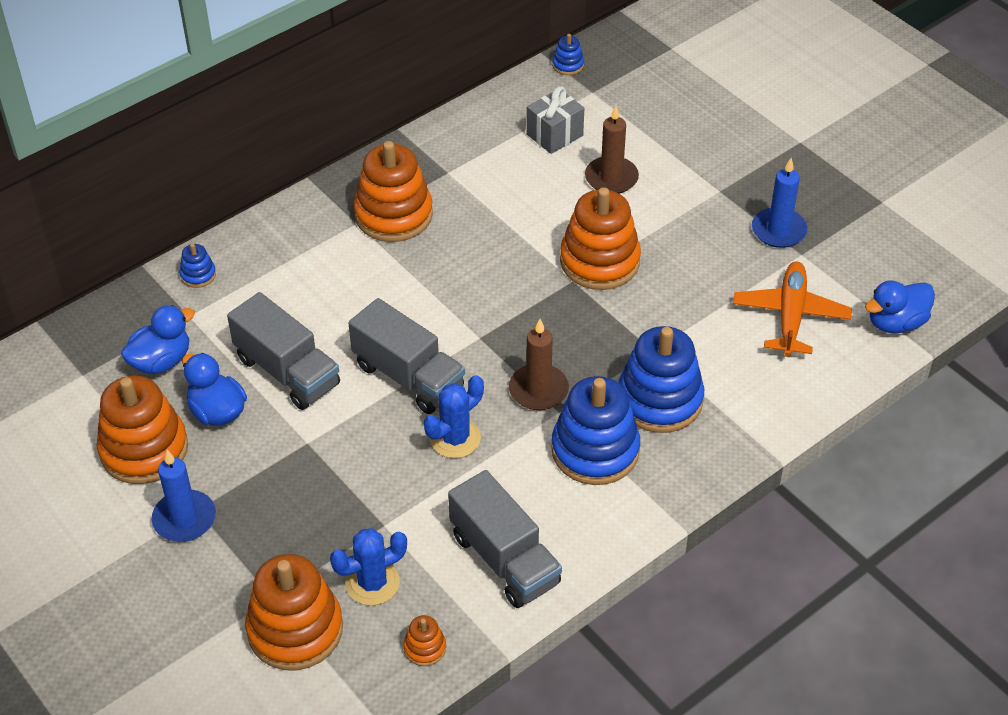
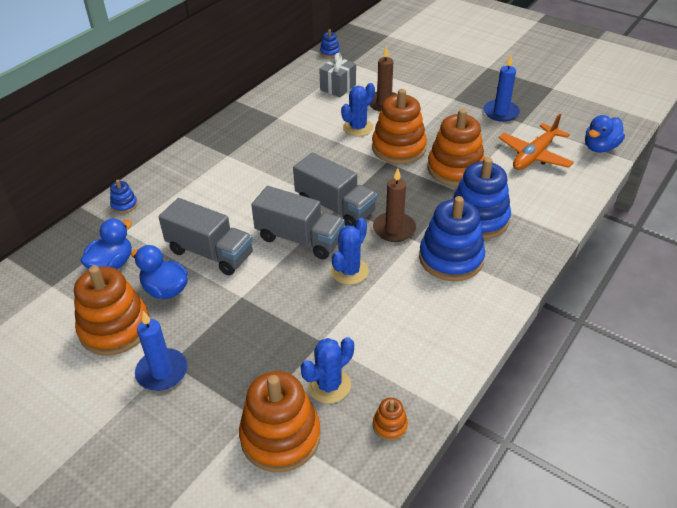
camera: 15 degrees left, 5 degrees down
orange stacking toy [354,141,433,242] -> orange stacking toy moved to [427,109,485,186]
grey truck [448,470,562,608] -> grey truck moved to [293,152,377,226]
orange plane [733,262,852,357] -> orange plane turned 135 degrees counterclockwise [499,114,574,170]
none -> blue cactus [341,83,375,136]

